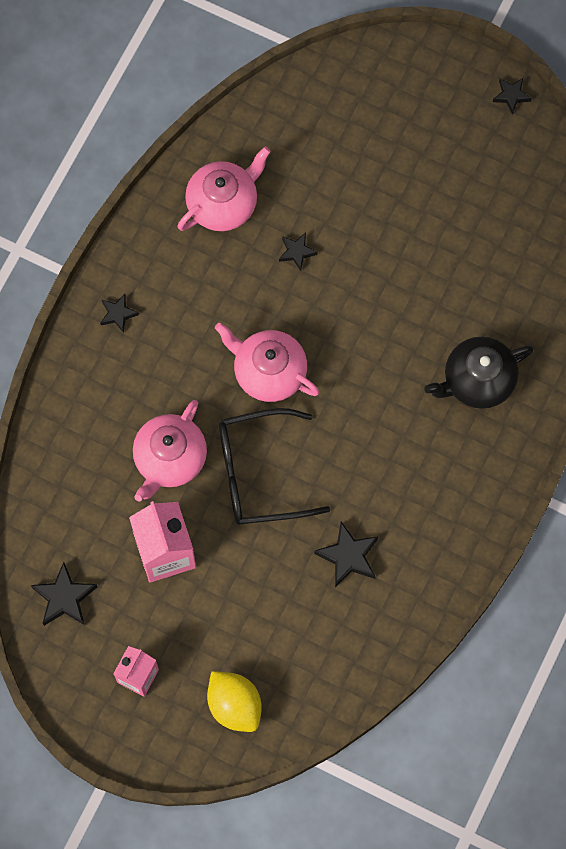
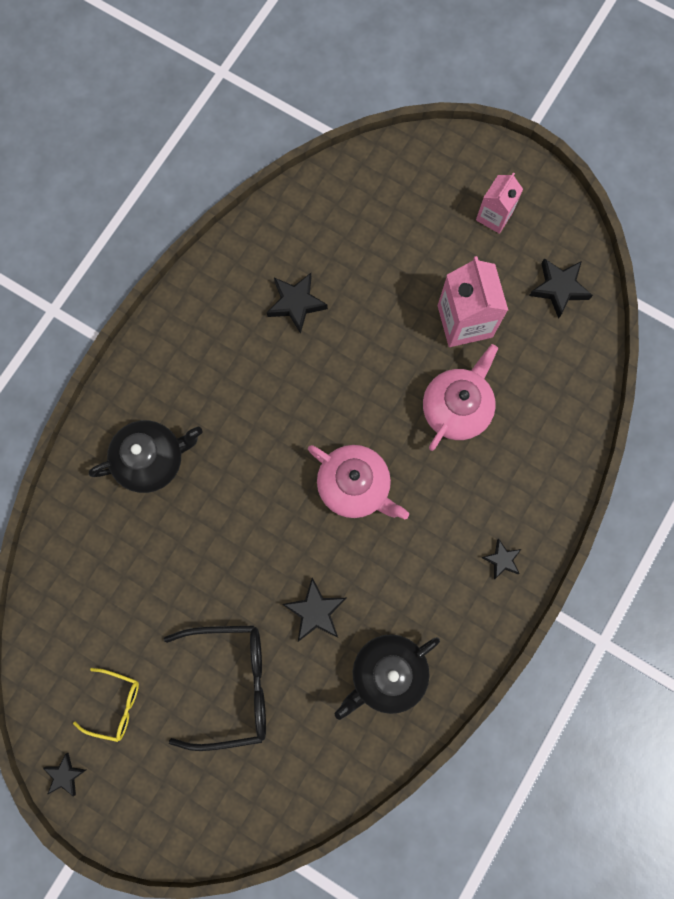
camera: 175 degrees left, 5 degrees up
pink teapot [178,147,271,231] -> black teapot [335,634,440,720]
yellow lemon [207,671,262,732] -> none
black glasses [219,408,330,525] -> black glasses moved to [164,626,266,751]
black star [279,232,318,271] -> black star [282,578,346,642], size x1.61
none -> yellow glasses [73,668,139,742]

